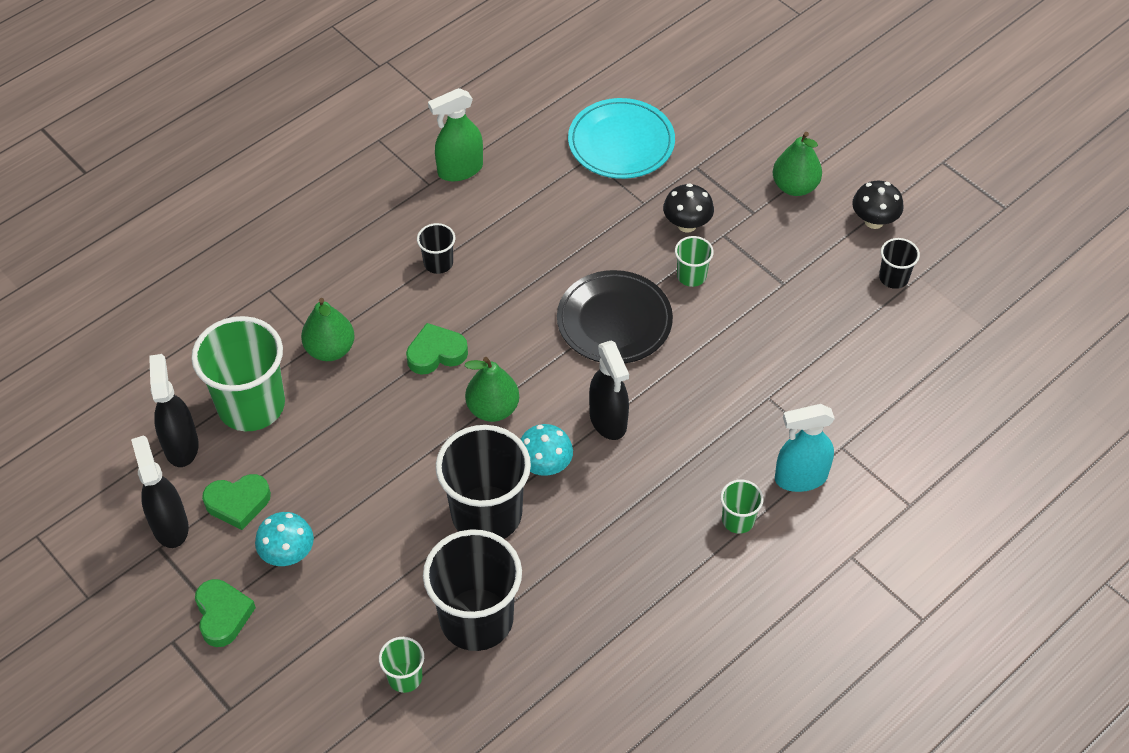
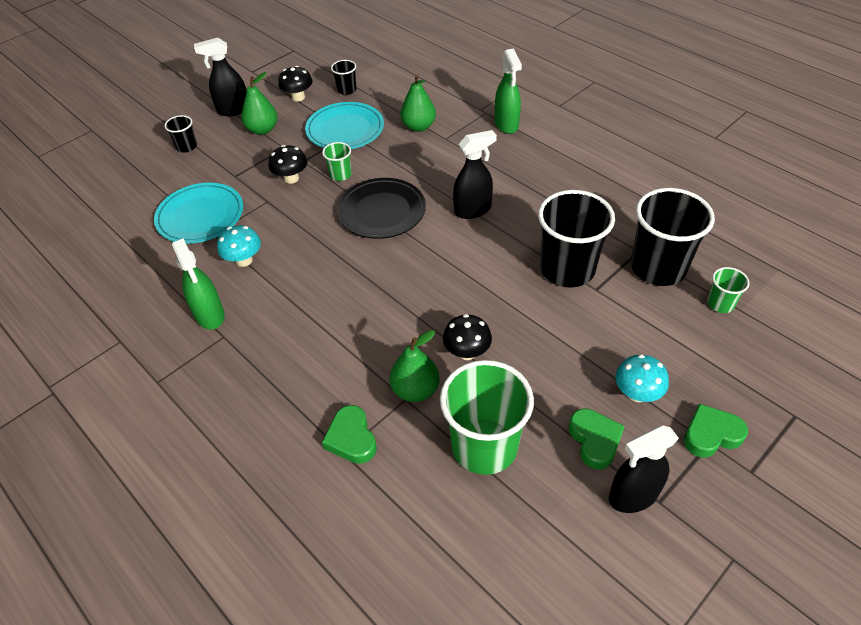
camera: 90 degrees left, 5 degrees down
black spray bottle [149,354,199,467] -> black spray bottle moved to [194,38,247,116]
green heart [406,323,468,375] -> green heart moved to [322,405,377,464]
black cup [417,223,455,274] -> black cup moved to [164,115,197,152]
green pear [465,357,519,422] -> green pear moved to [400,75,436,132]
turquoise mushroom [520,424,573,476] -> turquoise mushroom moved to [217,225,261,267]
green cup [720,480,764,534] -> none
turquoise spray bottle [775,404,835,492] -> green spray bottle [495,48,522,134]
none -> turquoise plate [305,102,384,149]
none -> black mushroom [443,314,492,360]

